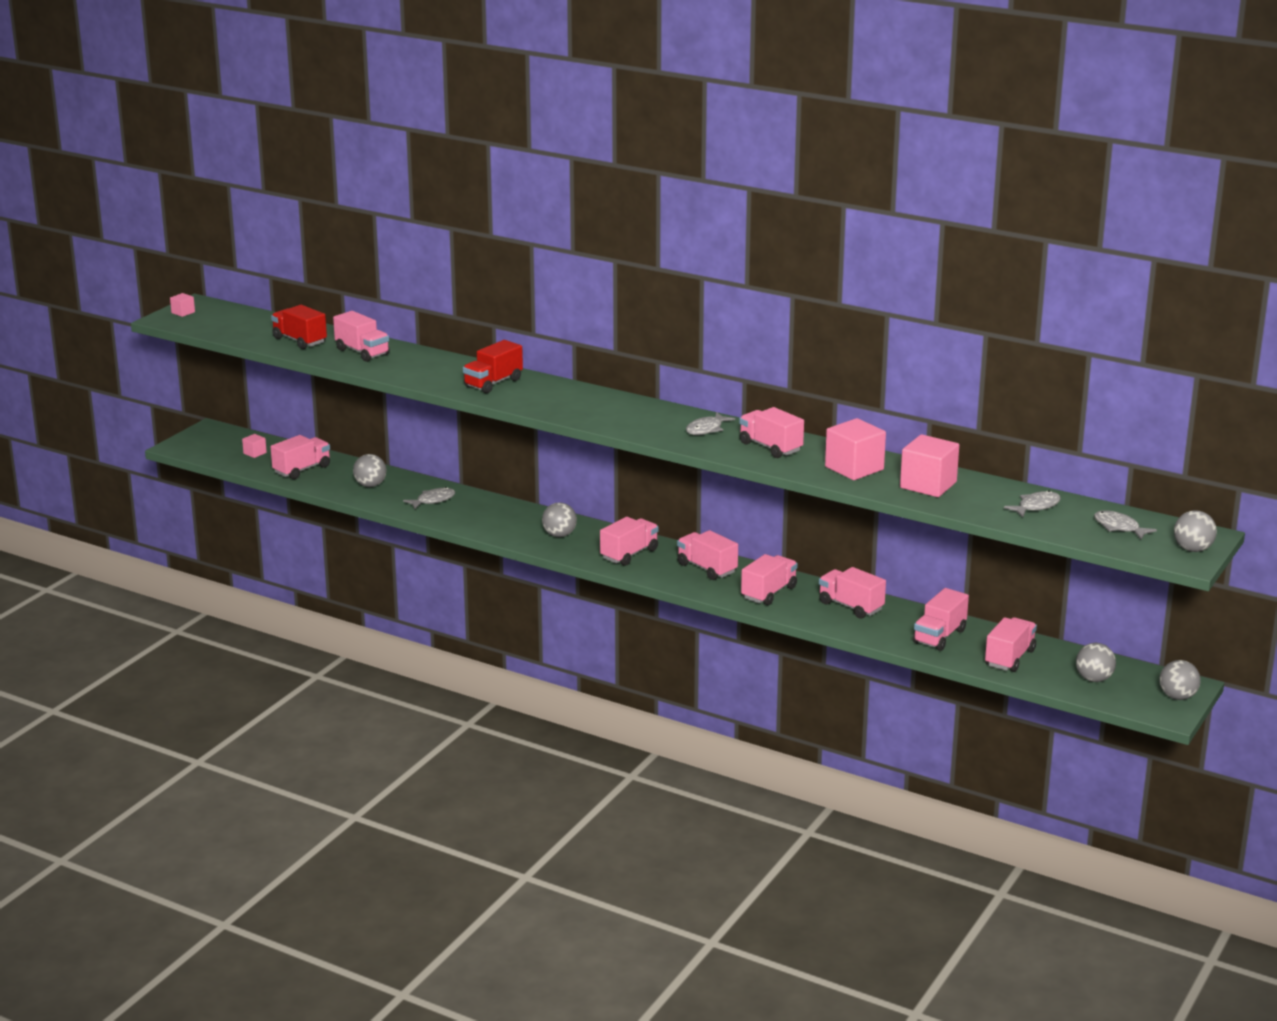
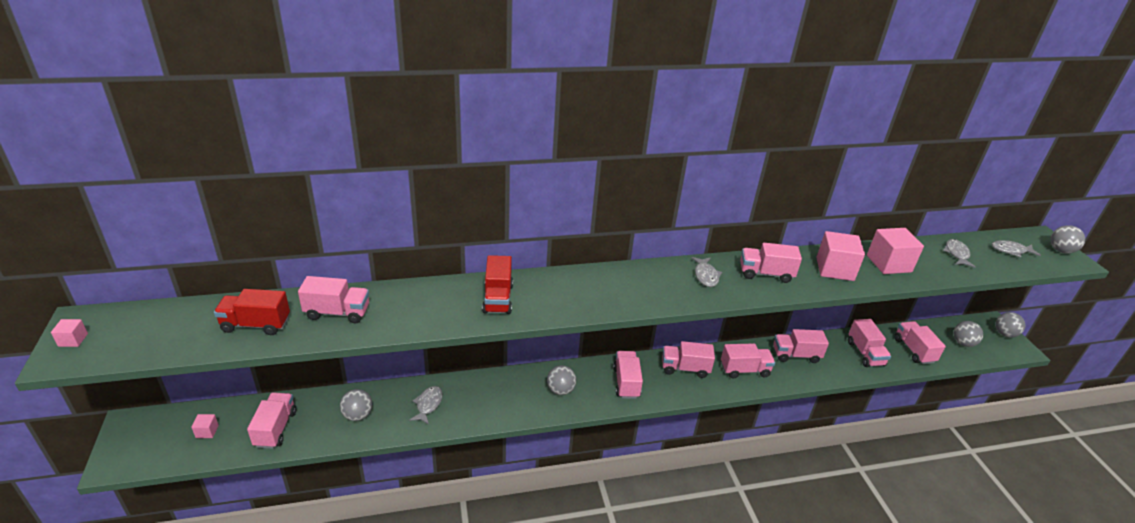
camera: 45 degrees left, 10 degrees up
pink truck [741,554,798,605] -> pink truck turned 90 degrees clockwise [721,343,775,378]

